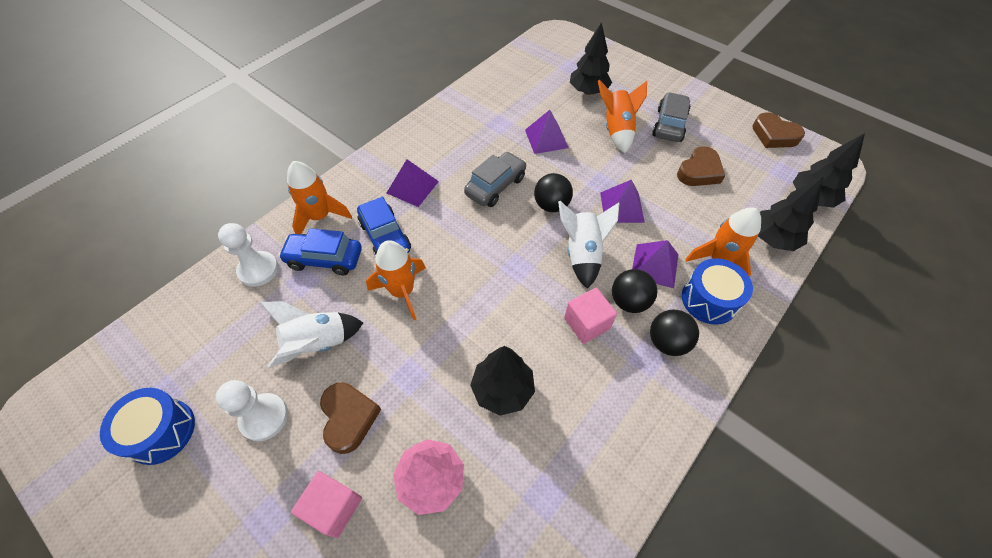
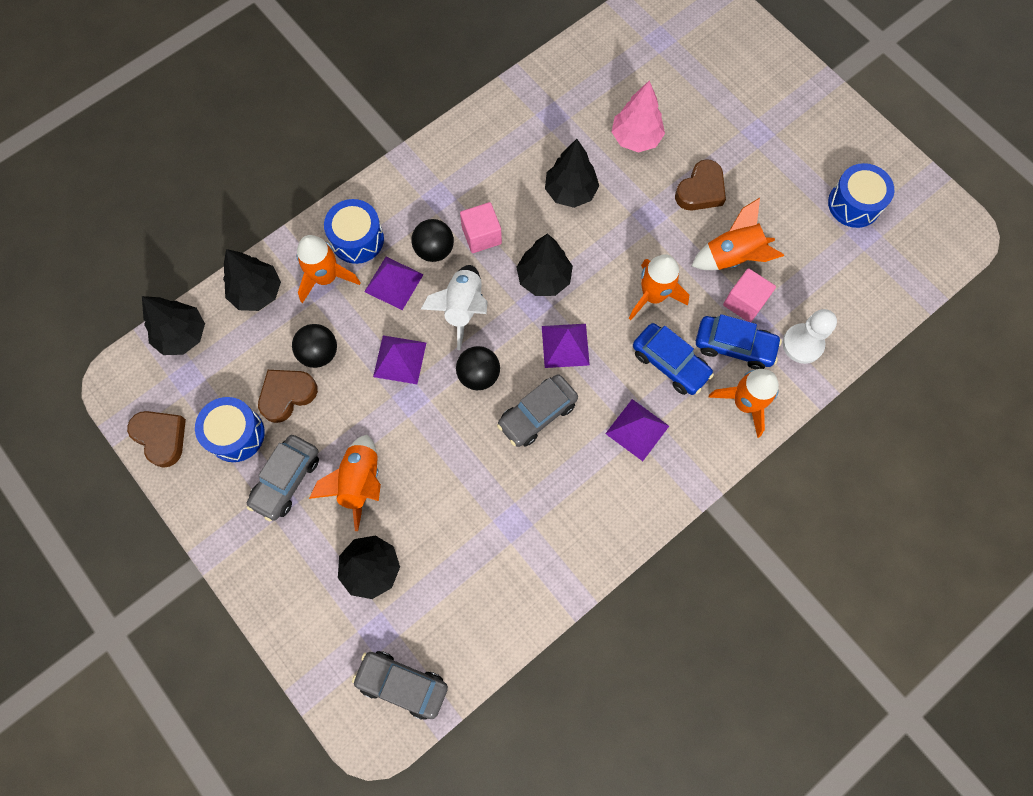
camera: 170 degrees left, 15 degrees up
white pawn [216,380,288,441] -> none
white rocket [260,301,363,368] -> orange rocket [692,198,784,270]
pink cube [291,471,362,538] -> pink cube moved to [723,268,776,322]
brown heart [320,382,381,454] -> brown heart turned 135 degrees counterclockwise [675,159,726,210]
blue car [357,197,411,257] -> blue car turned 150 degrees clockwise [633,323,714,395]
purple pyramid [525,110,569,154] -> purple pyramid moved to [542,324,590,368]
black ball [650,310,699,356] -> black ball moved to [292,324,337,368]
none -> blue drum [195,397,265,462]
none -> grey car [352,651,448,720]
none -> black tree [516,233,573,296]

